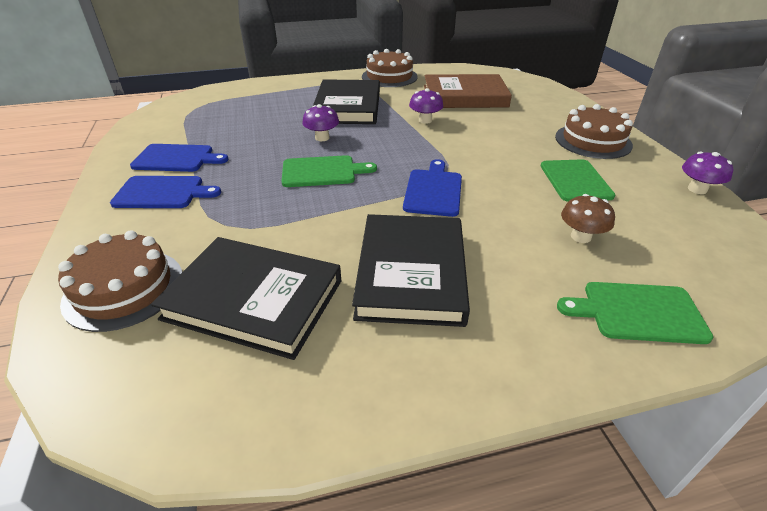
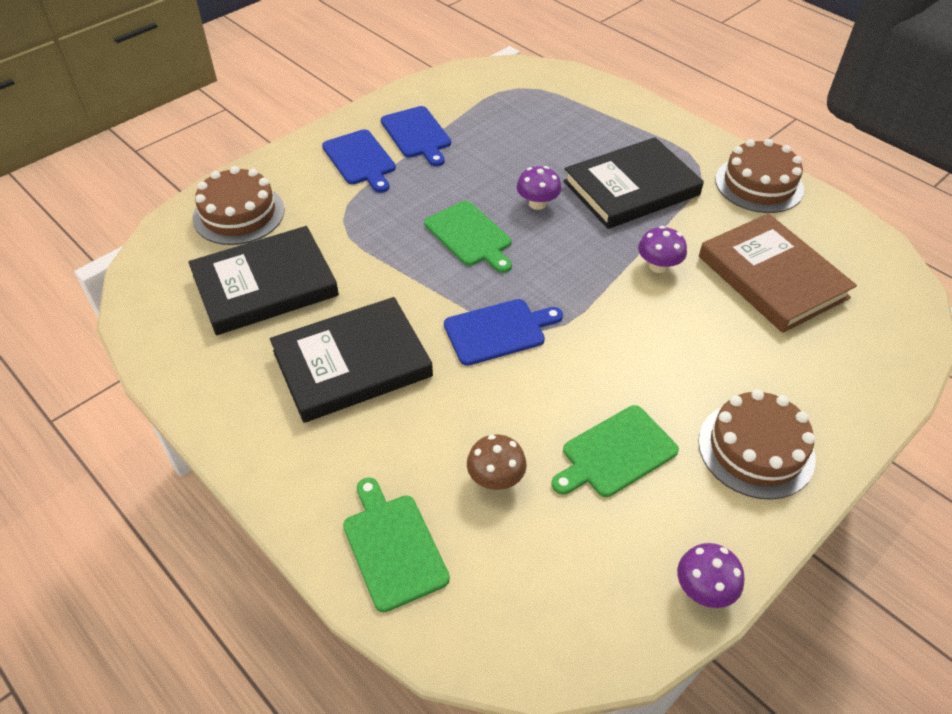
camera: 60 degrees right, 10 degrees up
black book [151,237,341,360] -> black book turned 75 degrees clockwise [188,226,339,335]

